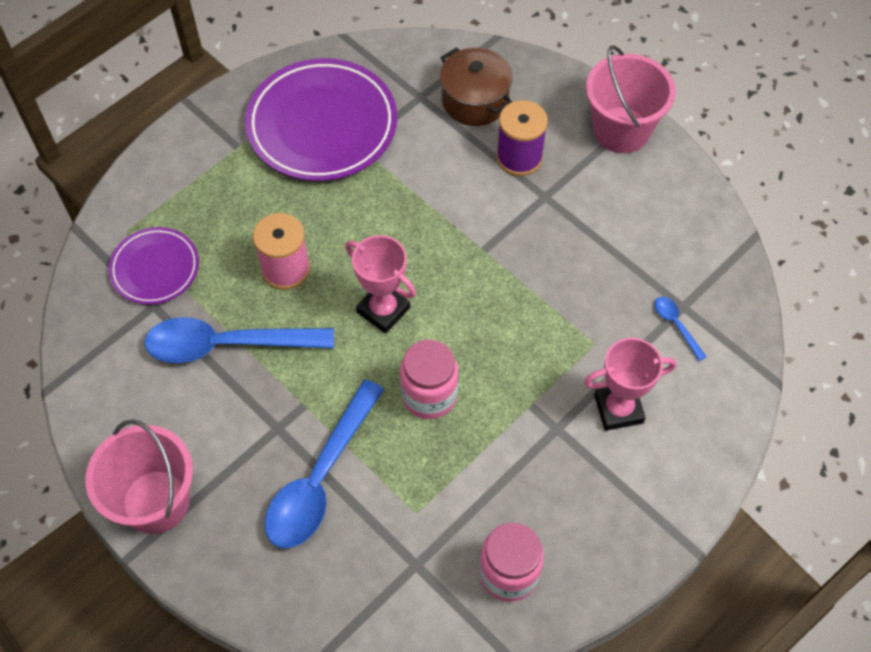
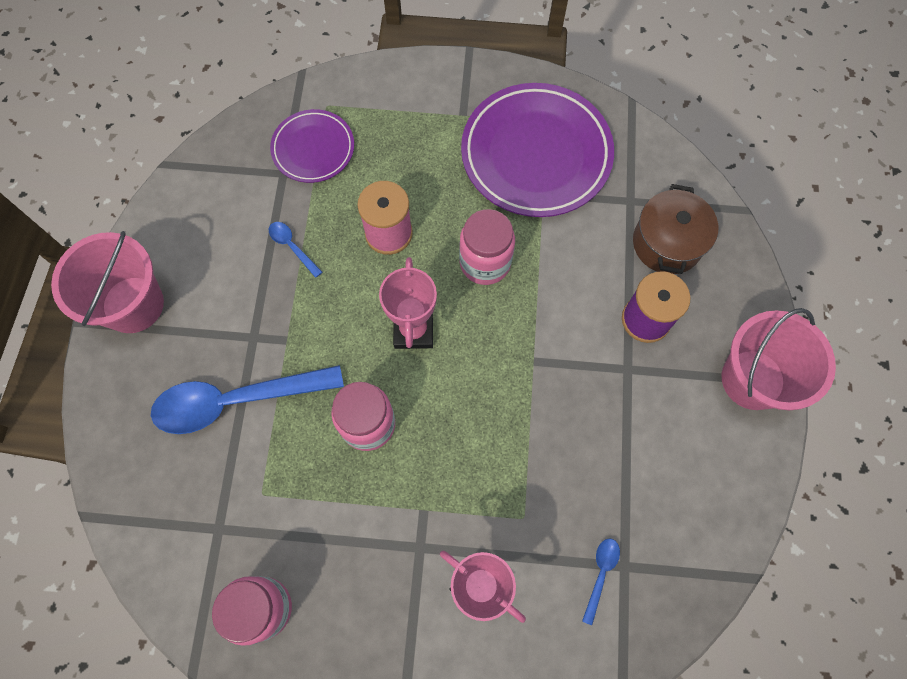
camera: 50 degrees right, 10 degrees up
blue spoon [144,317,334,363] -> blue spoon [269,222,322,278], size x0.42
none -> pink jar [459,209,515,285]

